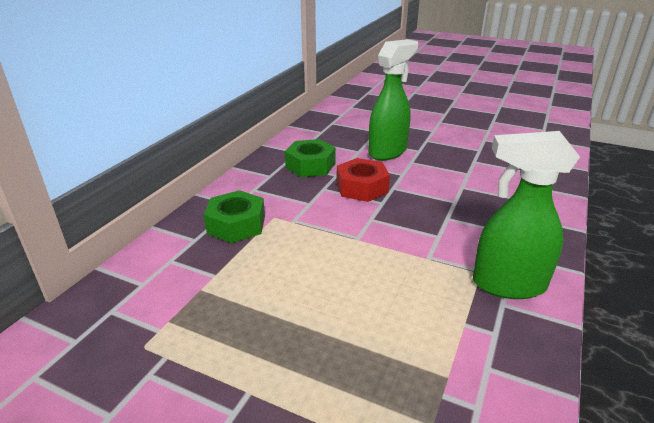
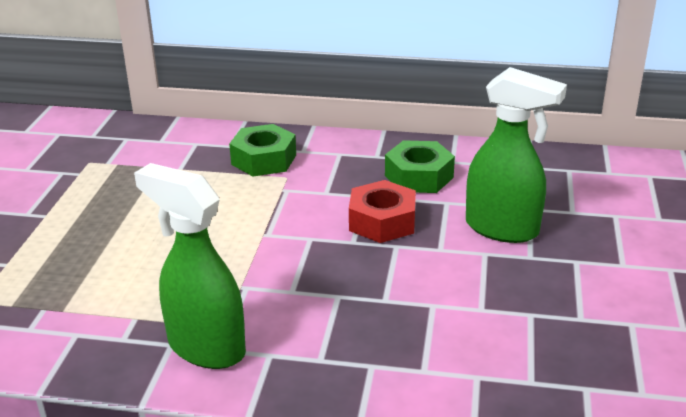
camera: 75 degrees right, 0 degrees up
green spray bottle [473,131,580,299] -> green spray bottle turned 45 degrees counterclockwise [134,163,246,369]

